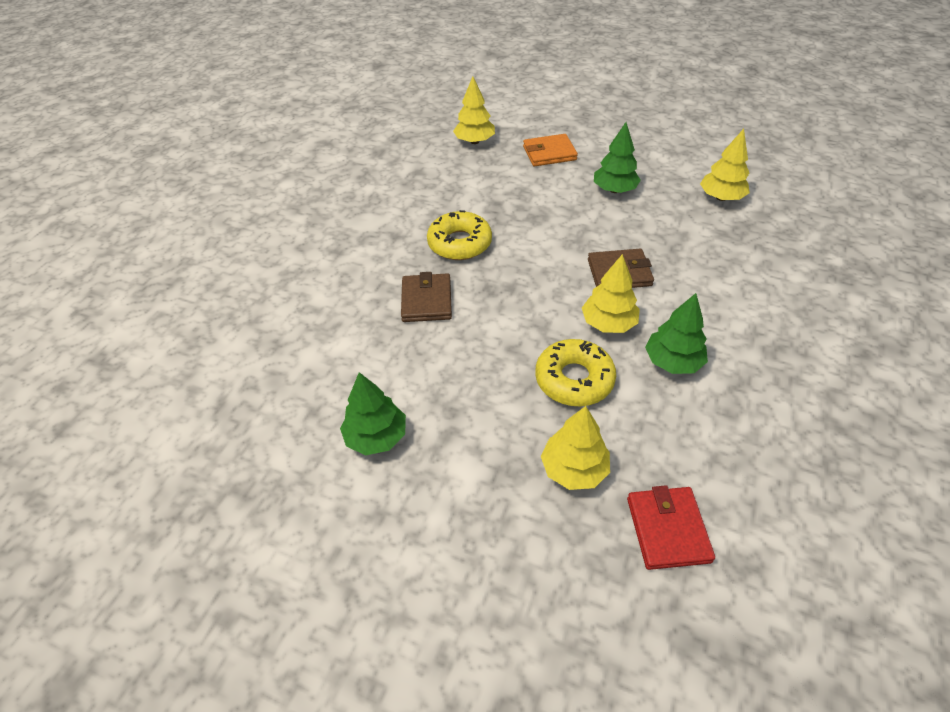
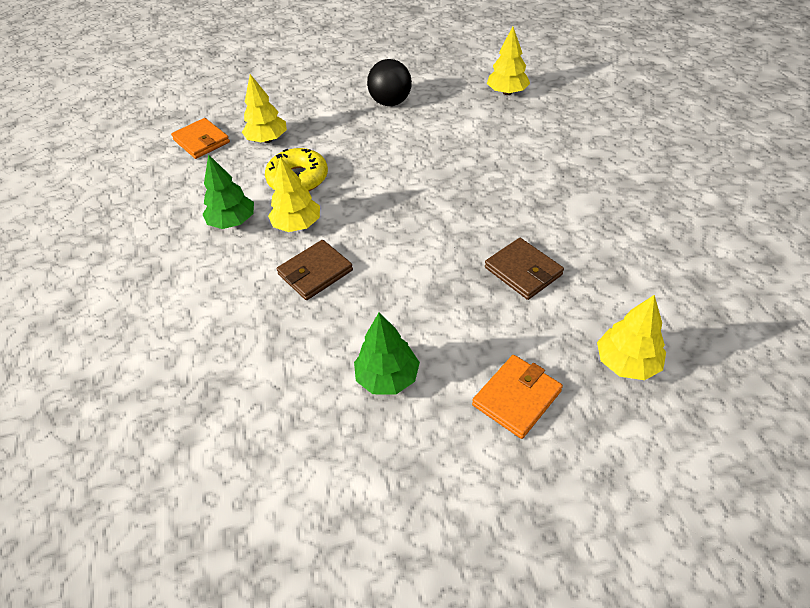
camera: 145 degrees right, 0 degrees up
green tree [340,372,406,455] -> black ball [367,59,412,106]
brown wallet [401,272,452,322] -> brown wallet moved to [485,238,564,300]
yellow donut [427,210,492,260] -> none
red wallet [627,485,715,570] -> orange wallet [171,118,230,159]
yellow tree [700,129,750,201] -> yellow tree moved to [487,27,530,95]

